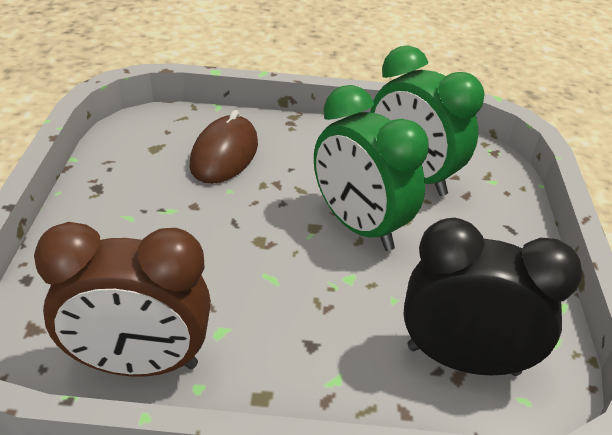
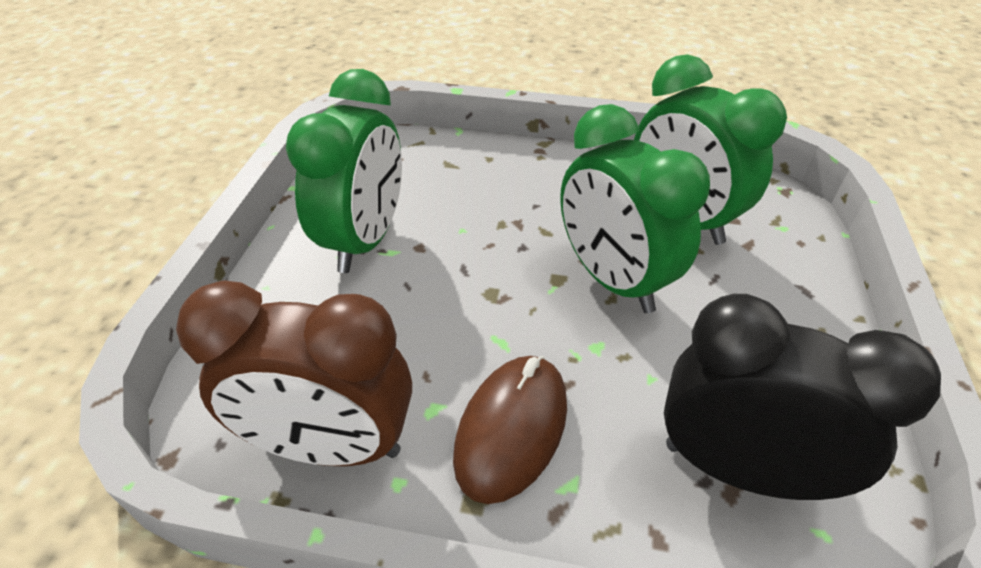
camera: 10 degrees right, 5 degrees up
brown mouse [189,110,258,184] -> brown mouse moved to [453,356,567,504]
none -> green clock [286,69,402,273]

